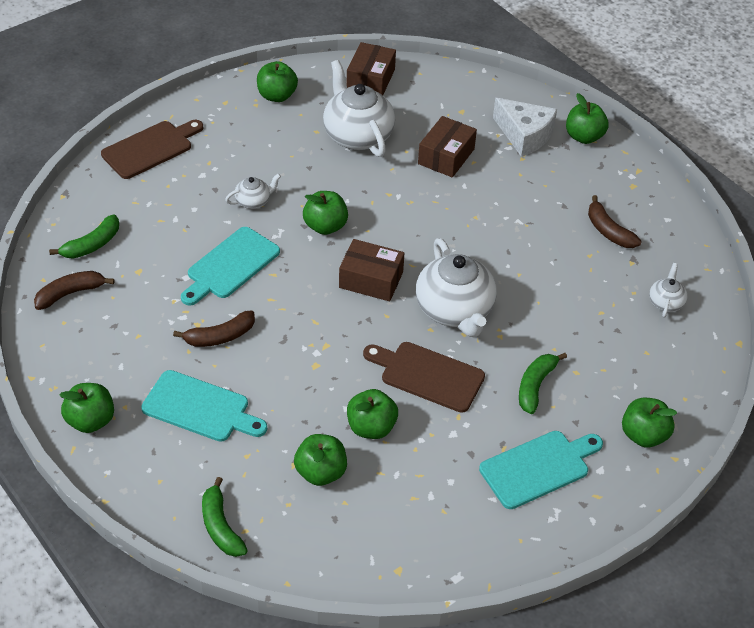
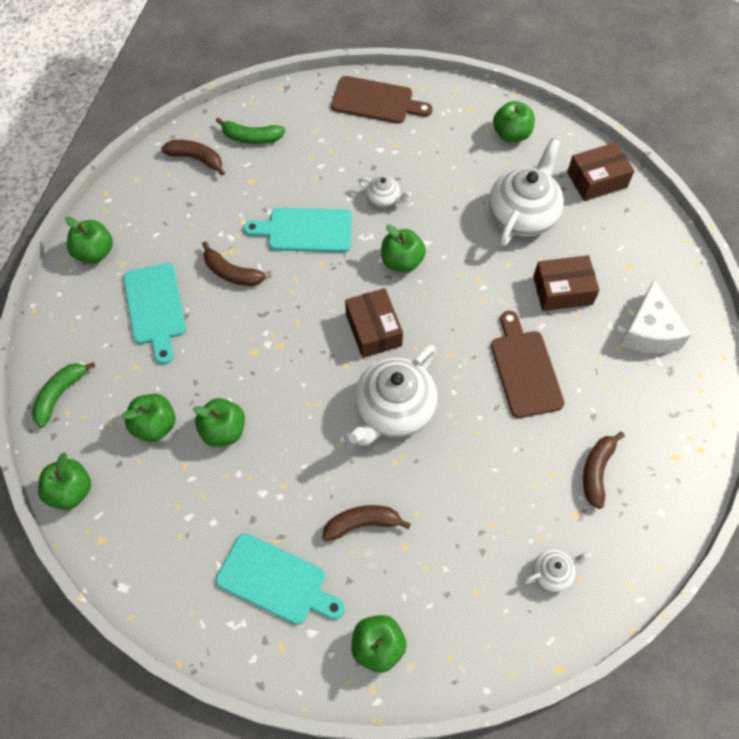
camera: 55 degrees right, 15 degrees up
brown cutting board [363,342,485,413] -> brown cutting board moved to [491,311,564,418]
green banana [519,353,567,414] -> brown banana [322,505,411,541]
green apple [566,93,608,144] -> green apple moved to [38,452,91,510]

